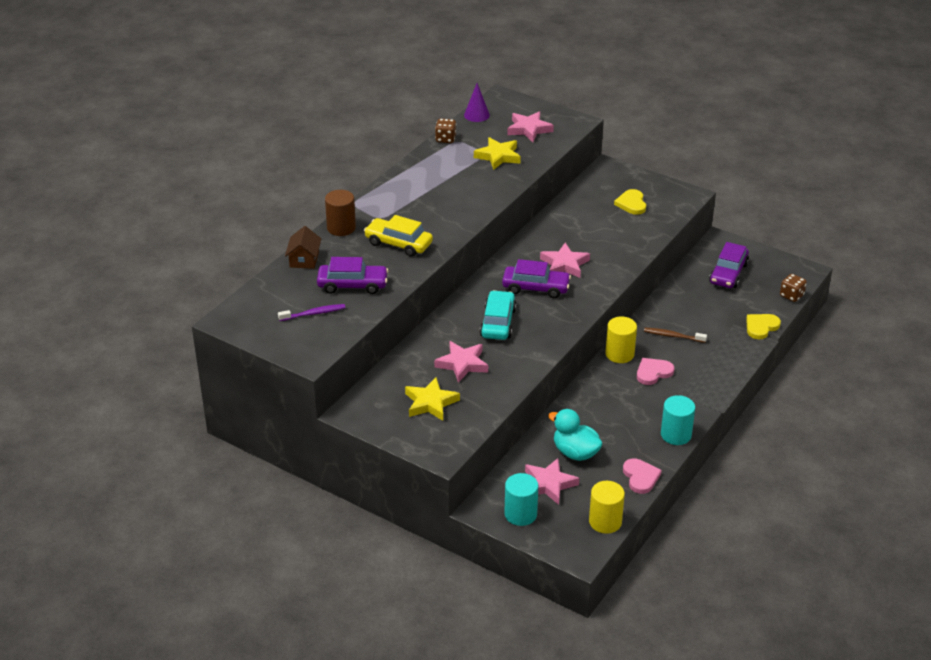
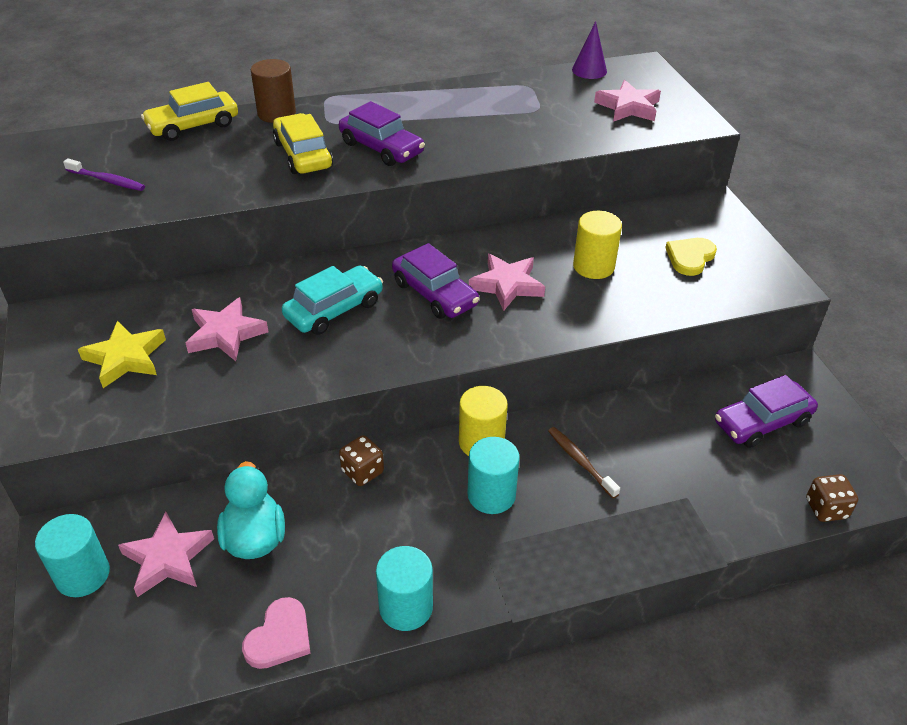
camera: 40 degrees right, 5 degrees up
brown house [285,226,321,269] -> yellow car [141,82,238,141]
purple car [317,257,388,294] -> purple car moved to [339,101,425,166]
brown dice [435,119,456,143] -> brown dice moved to [339,435,384,486]
yellow star [474,137,521,170] -> none
yellow cylinder [589,481,625,534] -> yellow cylinder moved to [573,211,622,279]
pink heart [637,358,674,385] -> turquoise cylinder [467,437,520,514]
yellow heart [746,314,781,339] -> none

